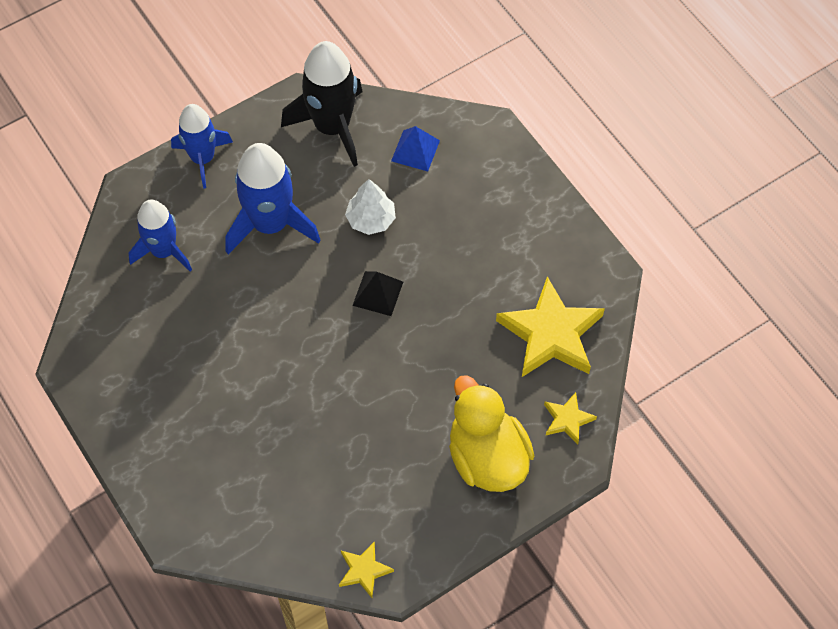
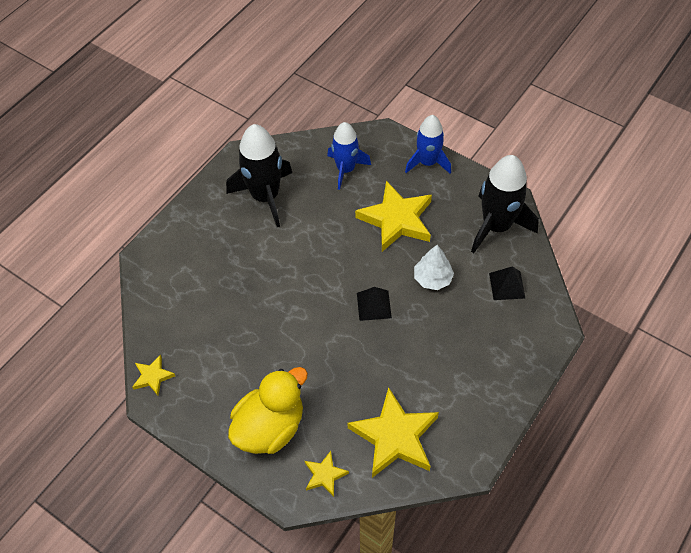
camera: 70 degrees right, 5 degrees down
blue rocket [226,143,321,254] -> yellow star [355,181,432,252]
blue pyramid [391,126,440,172] -> black pyramid [489,266,525,300]
none -> black rocket [226,124,292,227]

